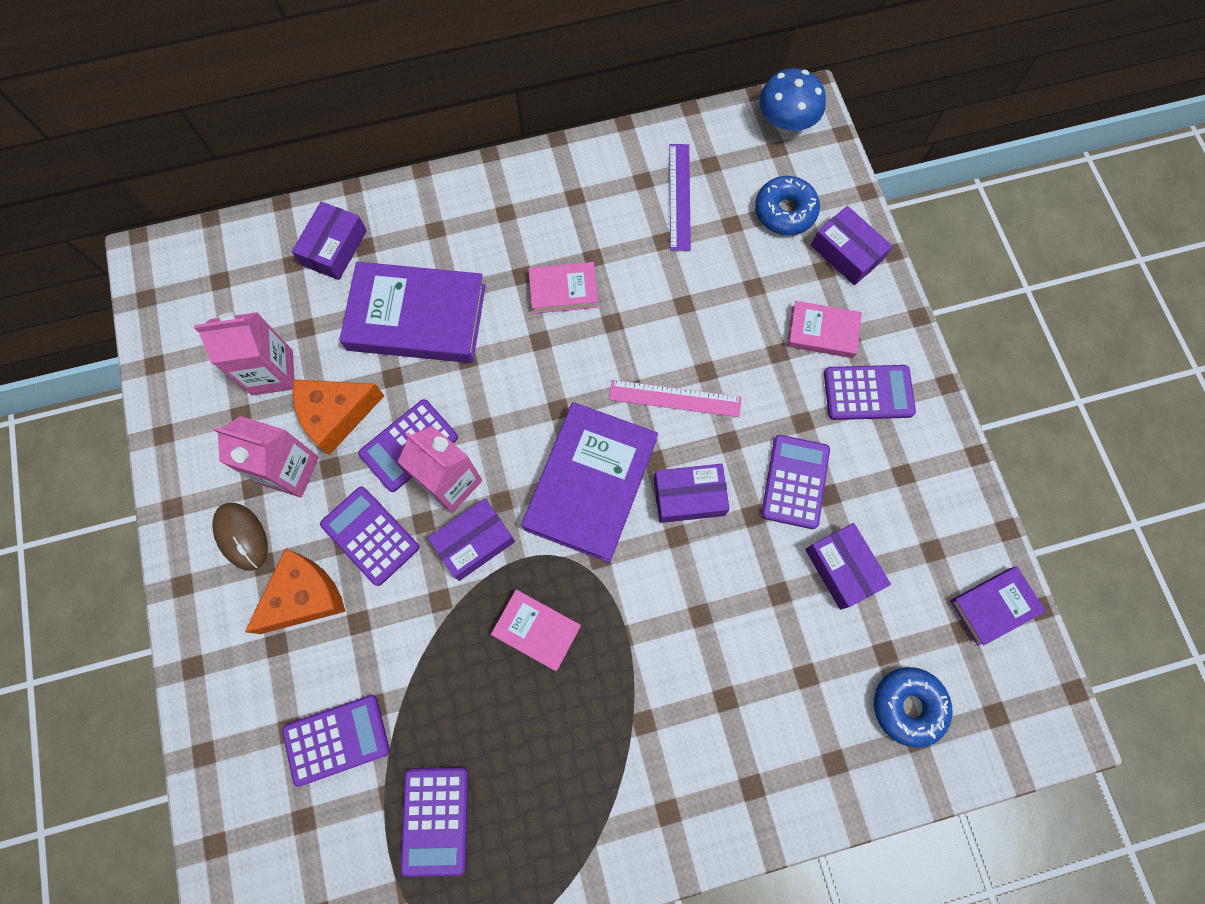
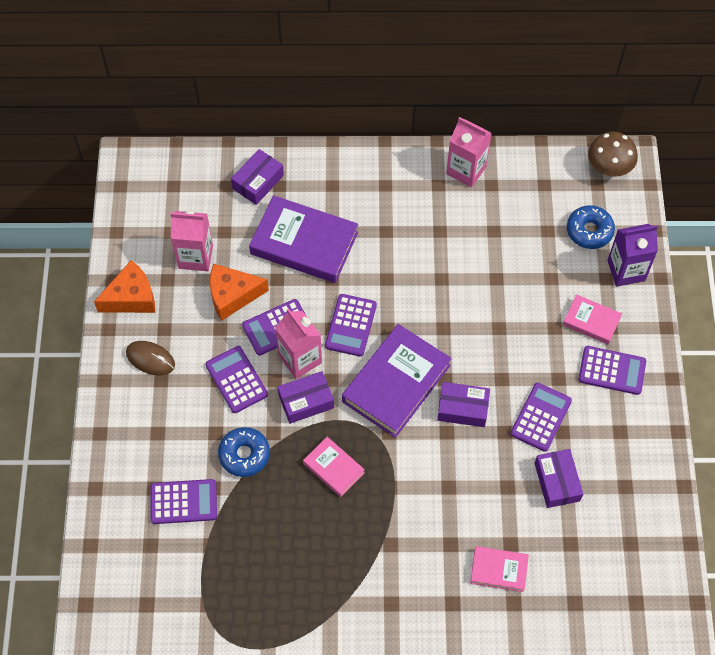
camera: 15 degrees right, 10 degrees down
brown mouse [212,503,268,571] -> brown mouse turned 45 degrees counterclockwise [126,341,175,375]
pink carton [213,416,319,497] -> pink carton moved to [446,117,492,187]
orange cheese [245,548,345,634] -> orange cheese moved to [94,260,155,313]
purple calculator [400,767,468,877] -> purple calculator moved to [325,294,377,357]
pink book [528,262,598,314] -> pink book moved to [470,546,529,592]
pink ruler [609,380,742,417] -> none
purple ruler [669,144,691,251] -> none
blue mushroom [759,68,826,133] -> brown mushroom [588,132,638,177]
purple box [811,206,893,285] -> purple carton [607,224,658,287]
blue donut [874,667,953,748] -> blue donut moved to [218,427,270,477]
purple book [950,567,1046,646] -> none

